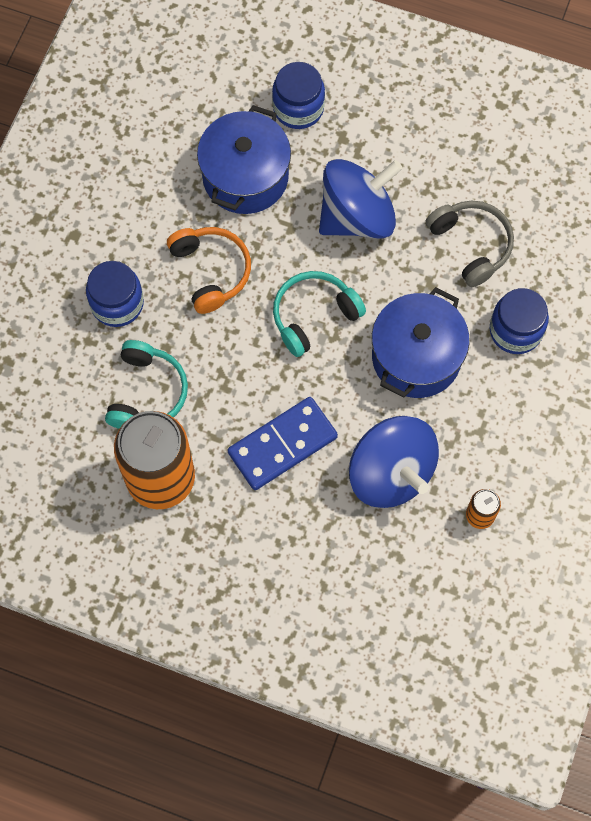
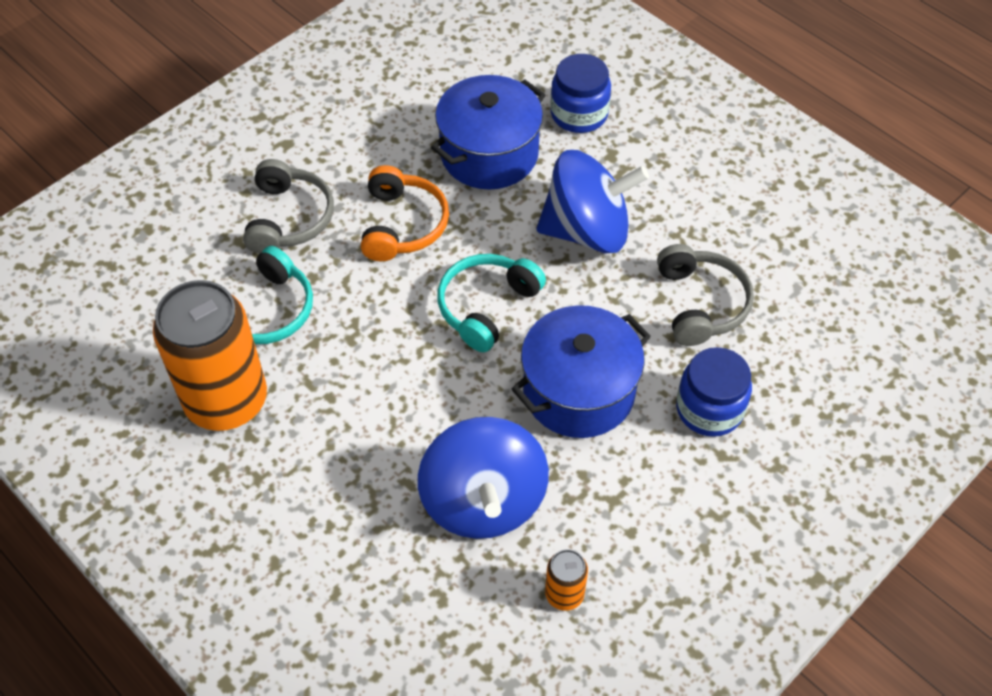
camera: 25 degrees right, 15 degrees down
blue jar [86,261,144,327] -> grey headphones [243,159,334,254]
blue domino [228,397,338,490] -> none
turquoise headphones [273,271,366,357] -> turquoise headphones turned 45 degrees counterclockwise [437,254,546,352]

